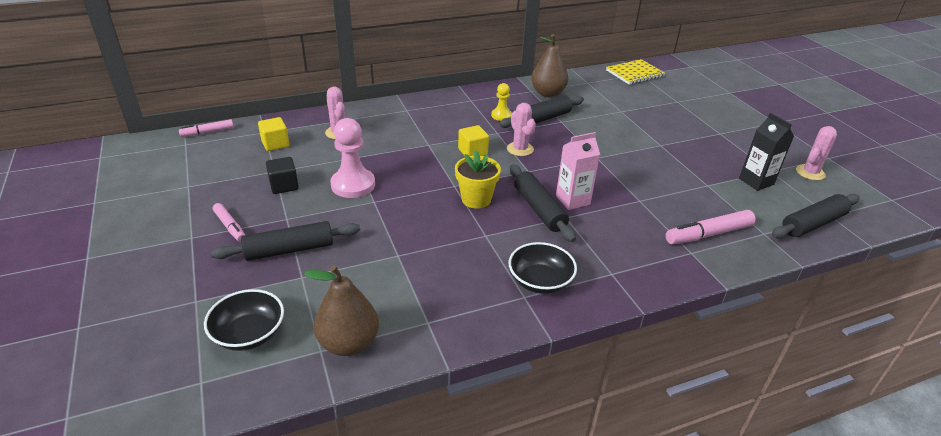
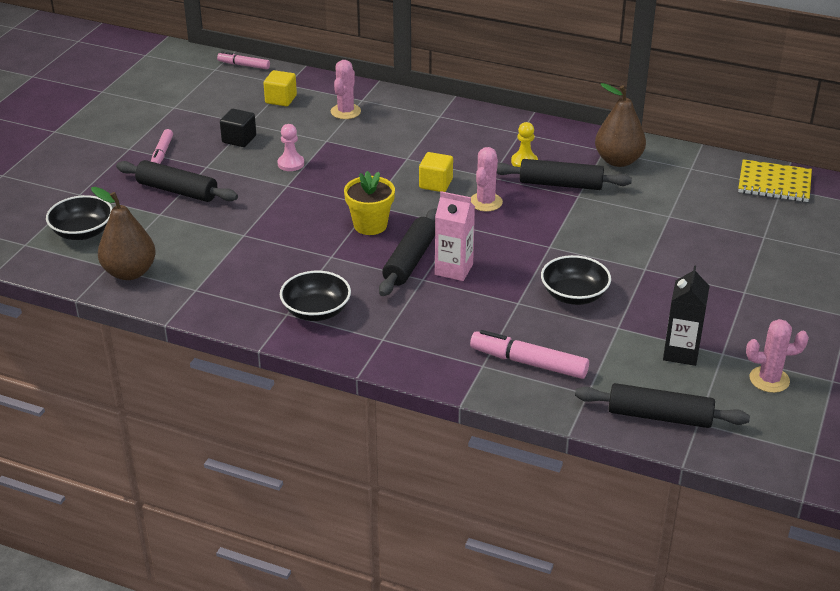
camera: 45 degrees right, 0 degrees up
pink pawn [330,118,375,198] -> pink pawn [277,124,304,171], size x0.57
none -> black bowl [541,255,611,305]

